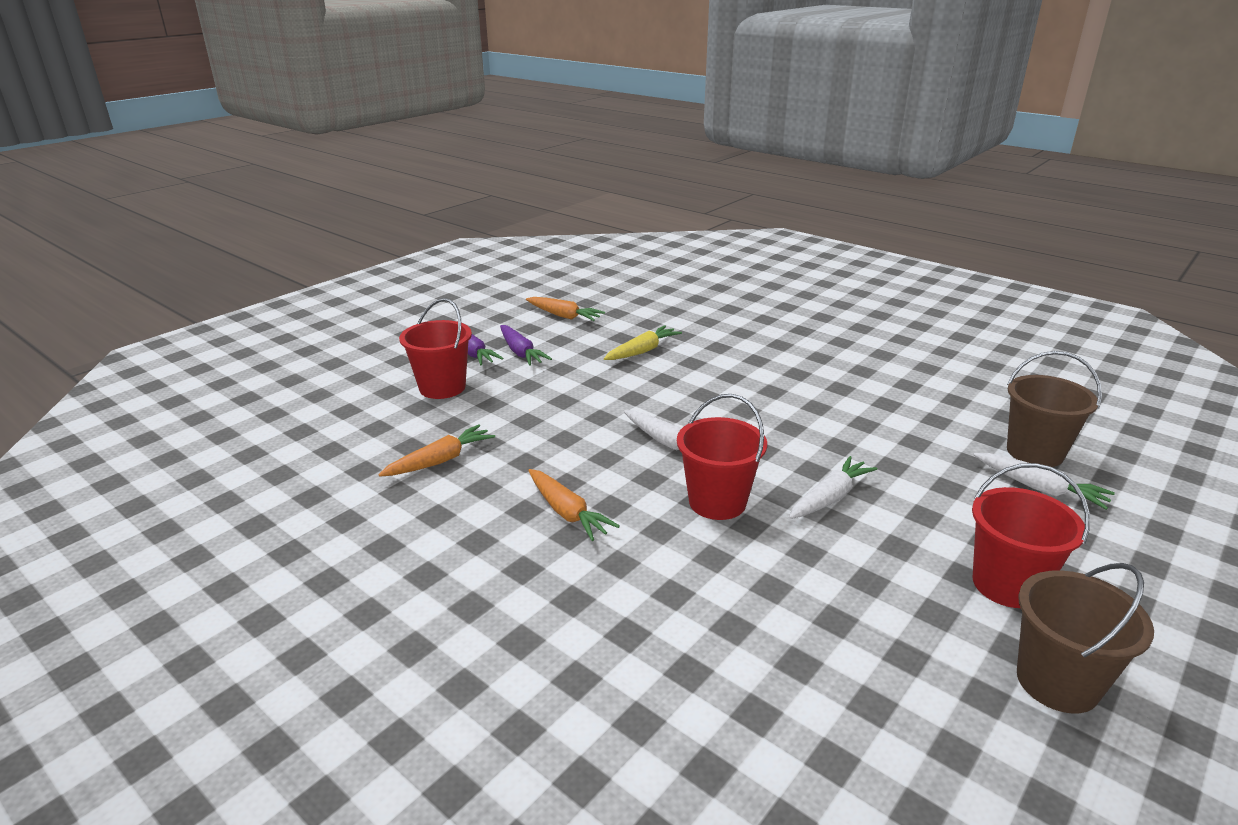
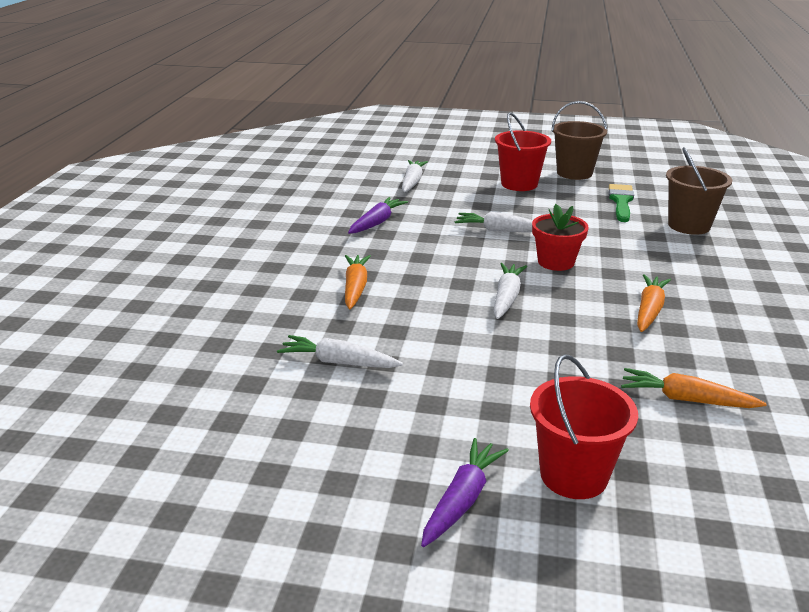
camera: 120 degrees left, 0 degrees up
purple carrot [500,325,552,366] -> purple carrot moved to [348,197,408,234]
orange carrot [526,297,605,321] -> orange carrot moved to [345,255,371,309]
yellow carrot [604,325,682,360] -> white carrot [277,335,403,368]
red bucket [677,394,767,520] -> red flower pot [532,204,589,271]
brown bucket [1007,351,1102,467] -> brown bucket moved to [666,147,732,235]
none -> green brush [608,184,634,222]

